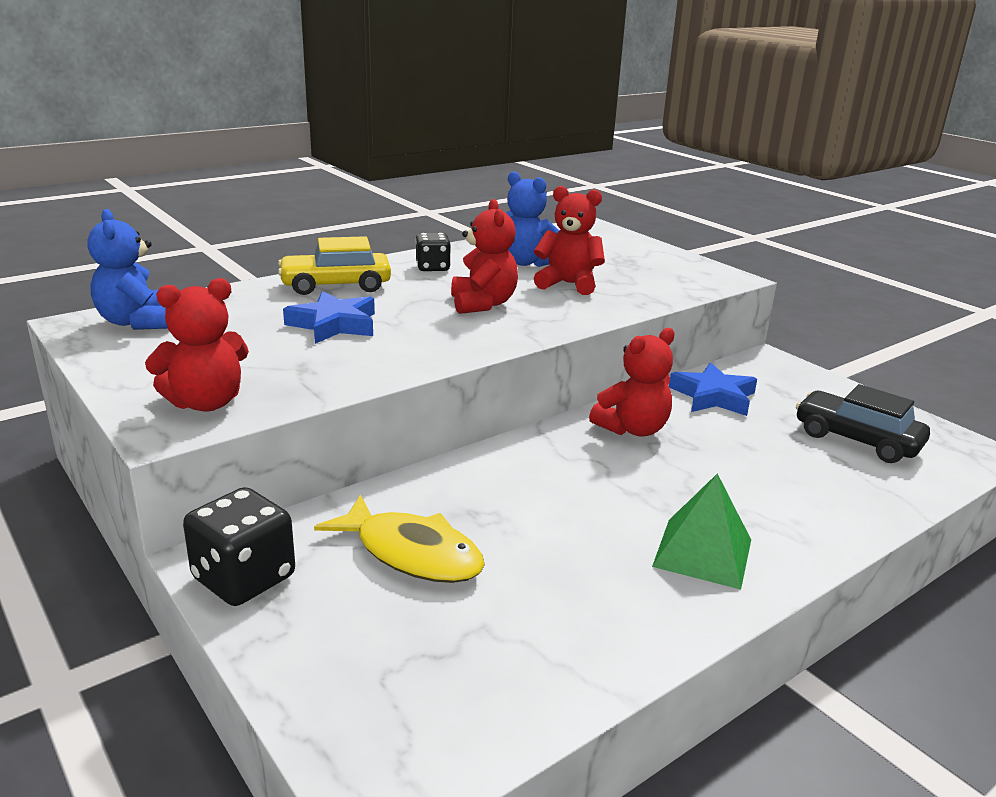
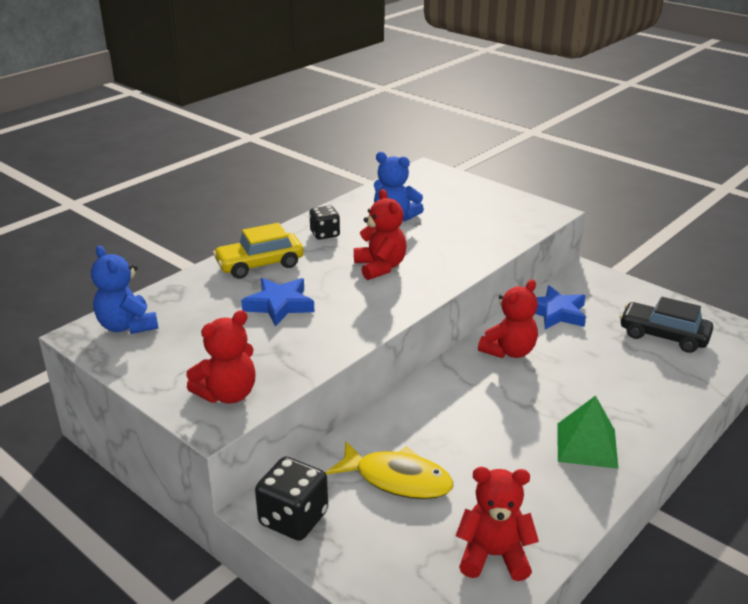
camera: 10 degrees left, 5 degrees up
red teddy bear [534,186,605,295] -> red teddy bear moved to [456,467,539,581]

